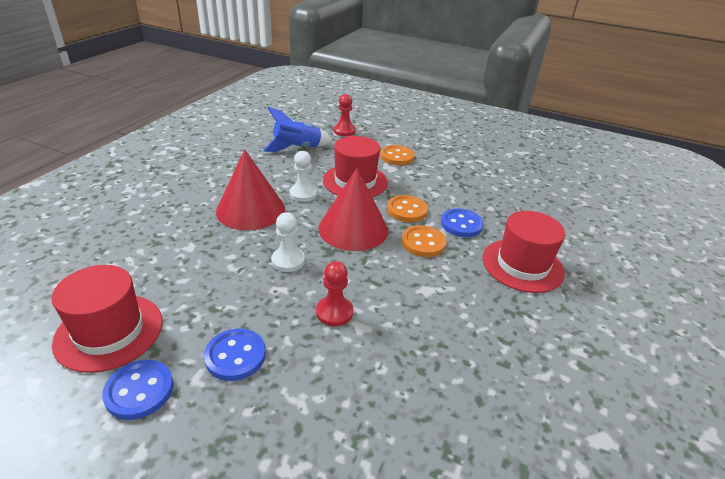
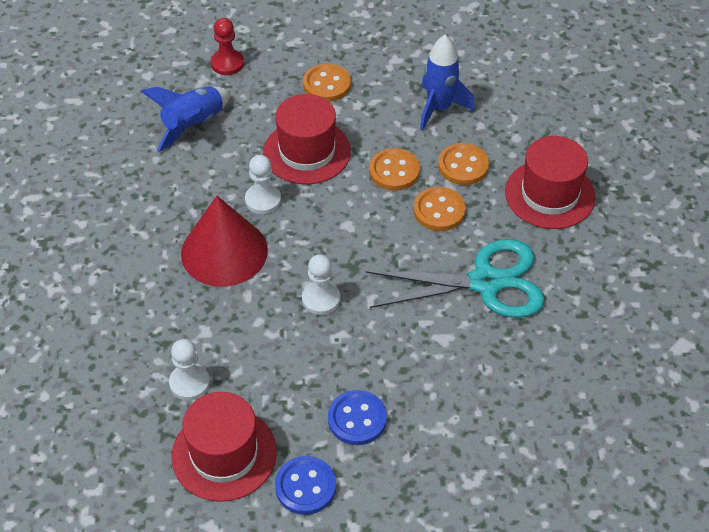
camera: 25 degrees left, 15 degrees up
red pawn [316,261,353,327] -> none
red cone [318,168,388,251] -> none
blue button [441,208,484,237] -> orange button [438,143,489,185]
none -> white pawn [169,339,210,400]
none -> turquoise scissors [365,239,545,318]
none -> blue rocket [420,35,475,131]

